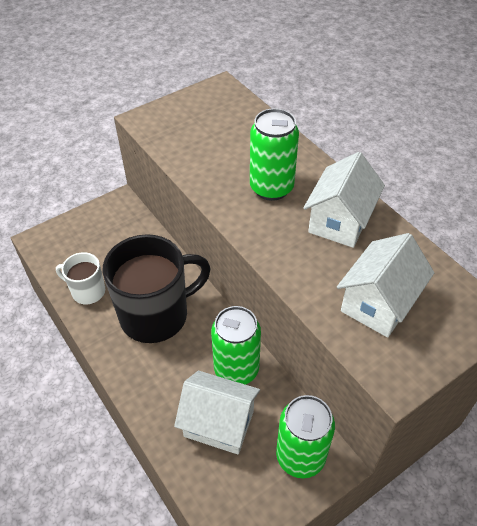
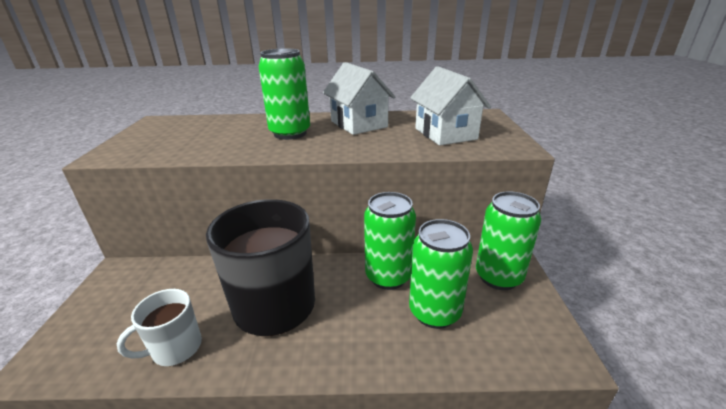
camera: 55 degrees left, 20 degrees down
white house [174,371,260,454] -> green can [409,219,473,329]

